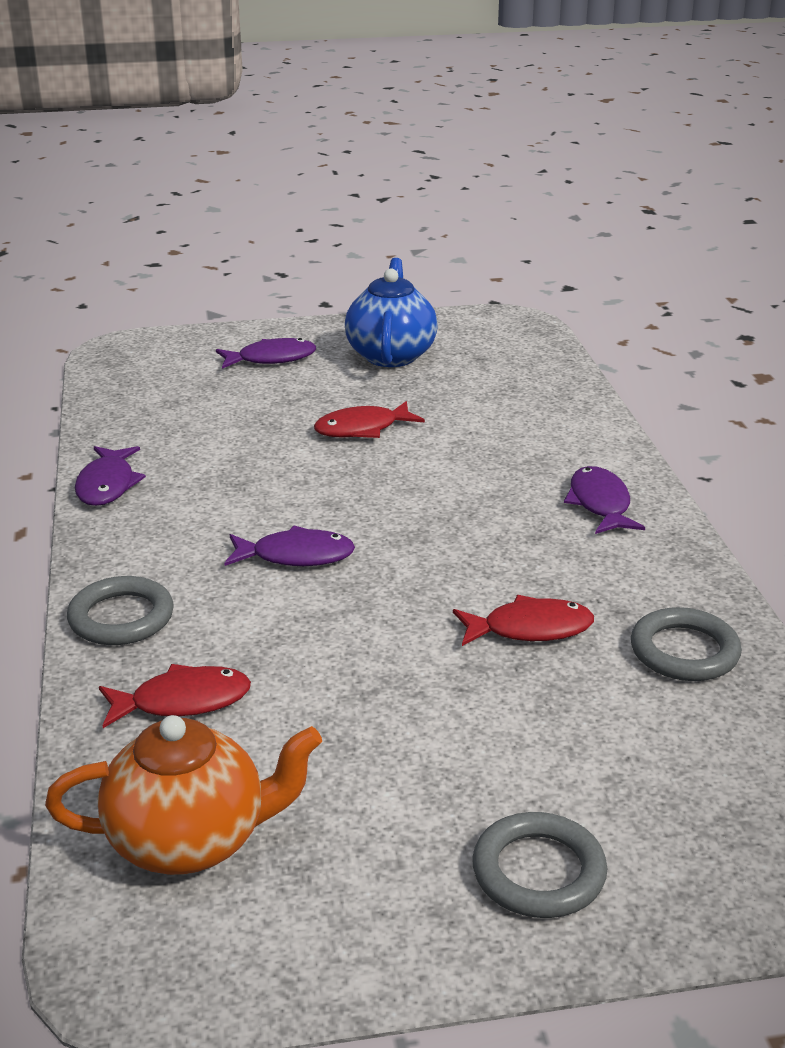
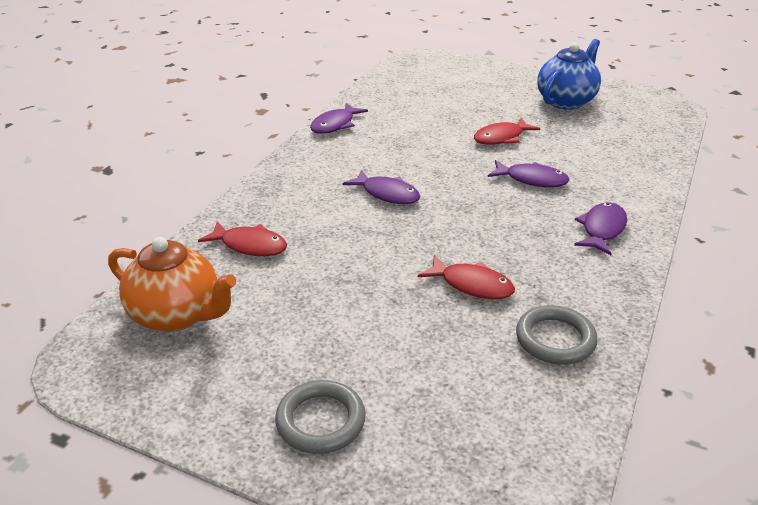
camera: 35 degrees right, 5 degrees up
grey ring [67,576,174,645] -> none
purple fish [216,338,316,369] -> purple fish moved to [488,160,569,187]
red fish [314,401,425,438] -> red fish turned 45 degrees counterclockwise [474,118,540,145]

